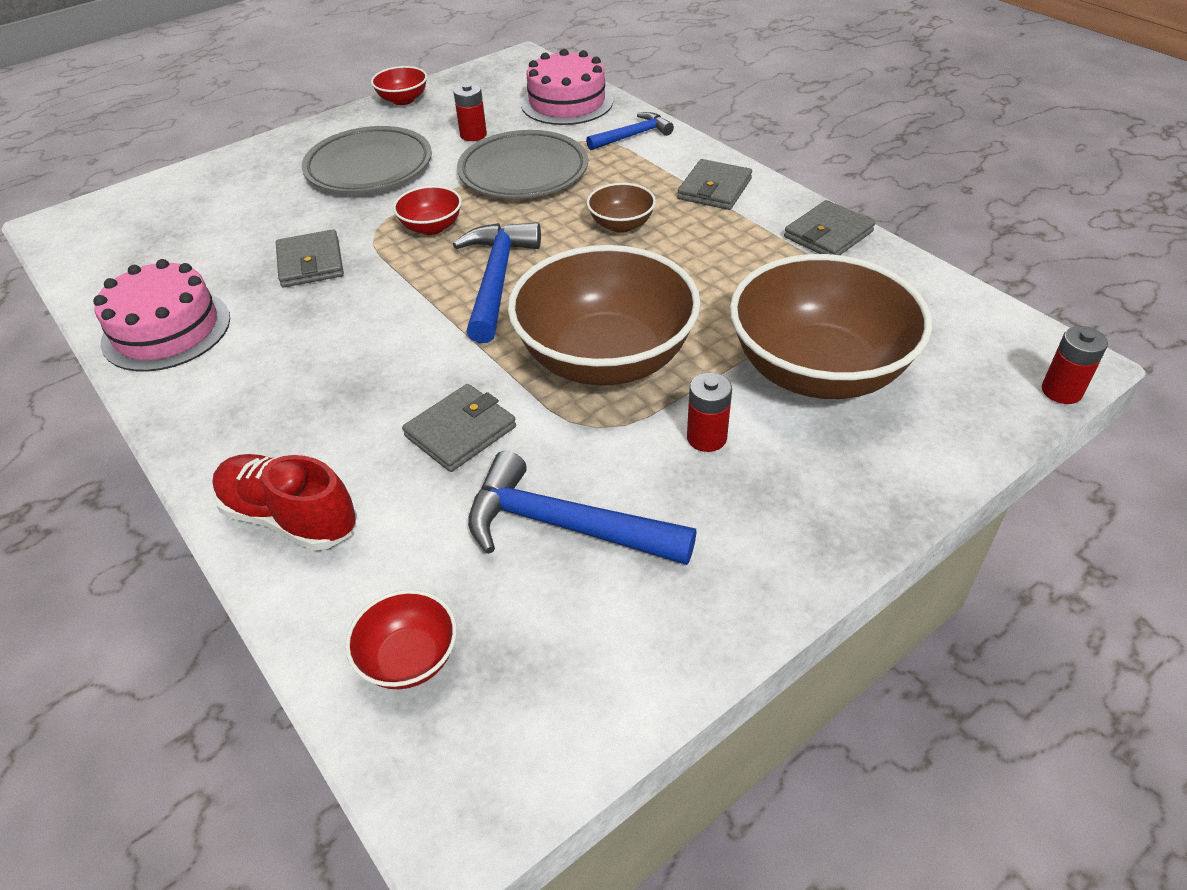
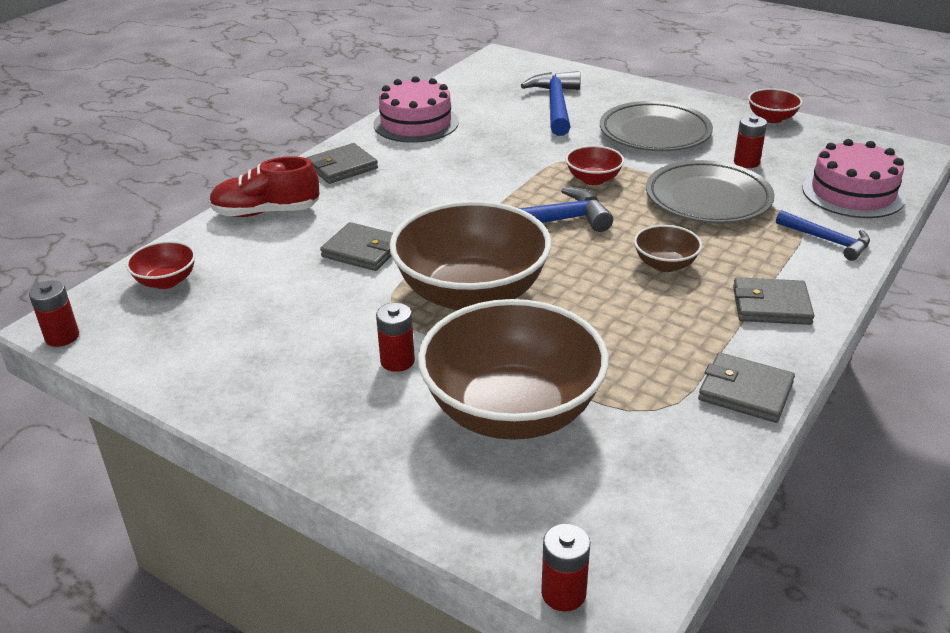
camera: 70 degrees right, 10 degrees down
red shoe [212,454,357,551] -> red shoe turned 105 degrees counterclockwise [209,156,319,217]
grey wallet [276,229,344,287] -> grey wallet moved to [306,143,378,184]
blue hammer [468,451,697,565] -> blue hammer moved to [521,71,581,136]
none -> red battery [29,280,79,347]

